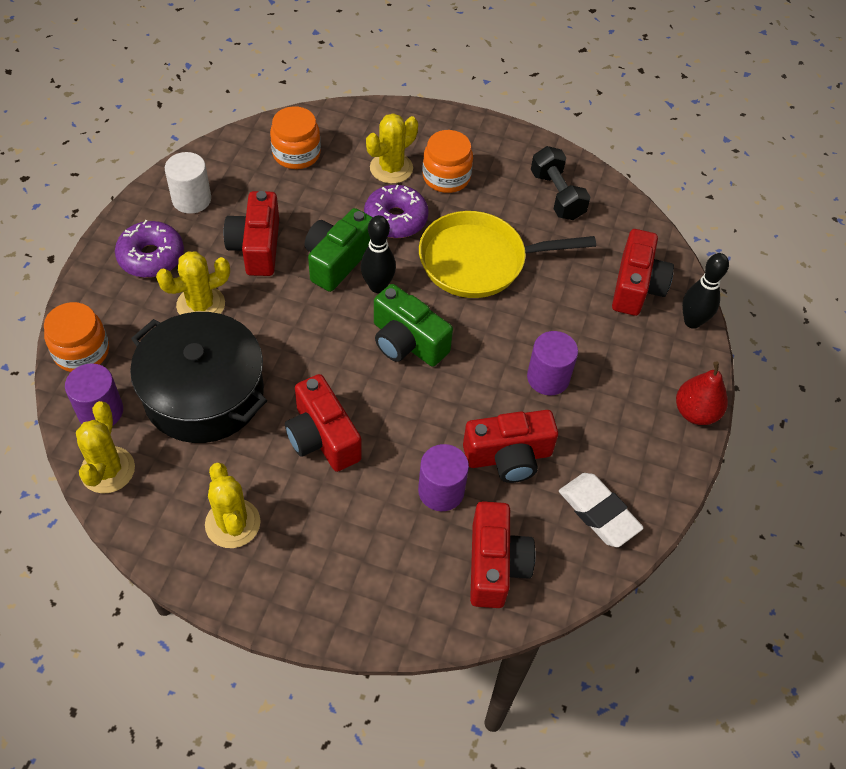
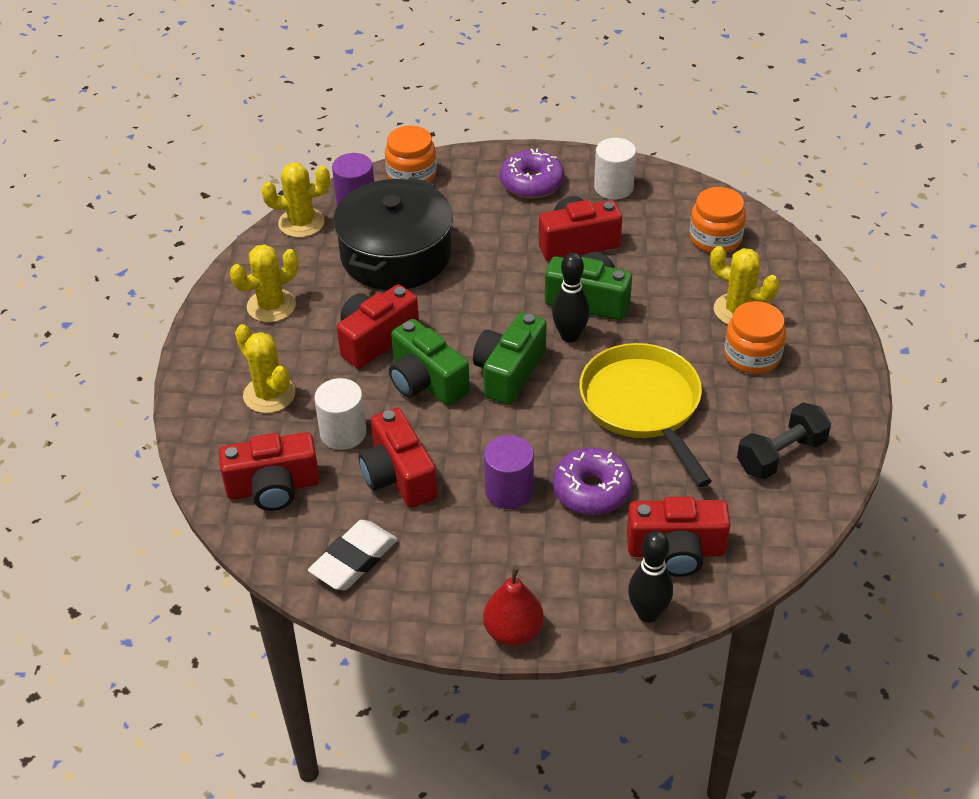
camera: 80 degrees right, 10 degrees down
yellow cactus [156,251,230,315] -> yellow cactus moved to [235,324,295,413]
purple donut [364,185,429,238] -> purple donut moved to [553,447,633,515]
purple cylinder [418,444,469,511] -> white cylinder [314,378,367,450]
none -> green camera [389,319,470,406]

